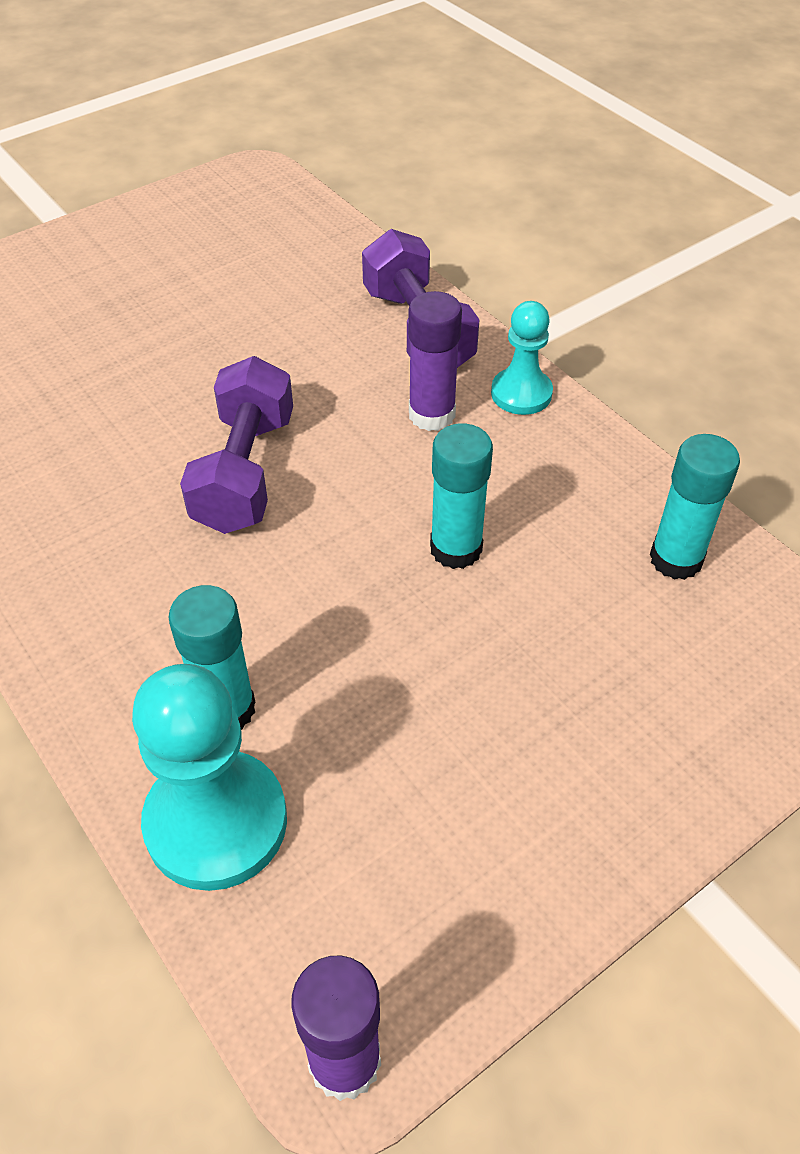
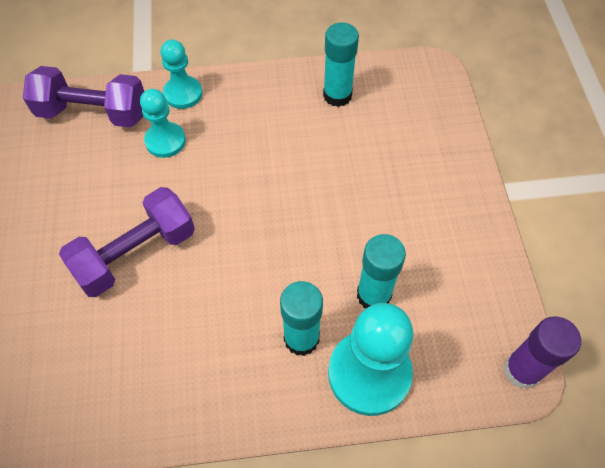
camera: 60 degrees left, 10 degrees up
purple dumbbell [180,356,293,534] -> purple dumbbell turned 75 degrees counterclockwise [59,187,195,297]
purple glue stick [408,291,462,431] -> turquoise pawn [140,89,186,158]
turquoise glue stick [430,423,493,569] -> turquoise glue stick moved to [357,234,406,308]

